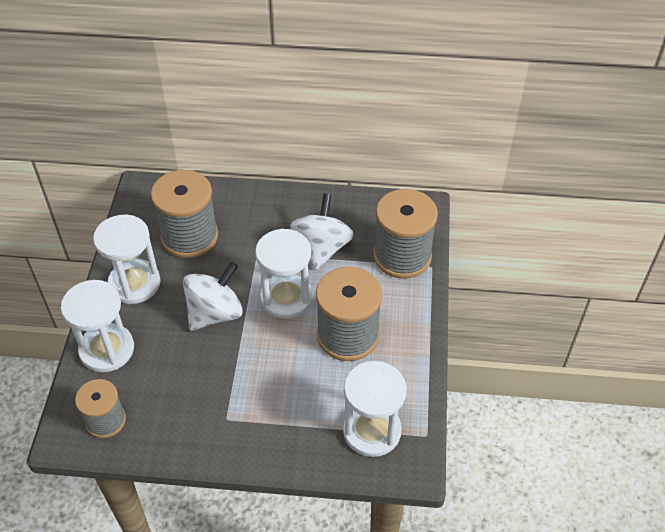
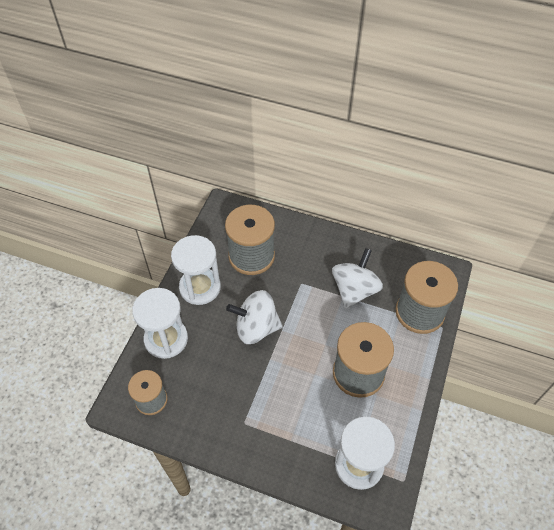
camera: 15 degrees right, 5 degrees up
white spinning top [183,262,243,331] -> white spinning top turned 150 degrees counterclockwise [226,290,283,344]
white hourglass [255,229,313,319] -> none

